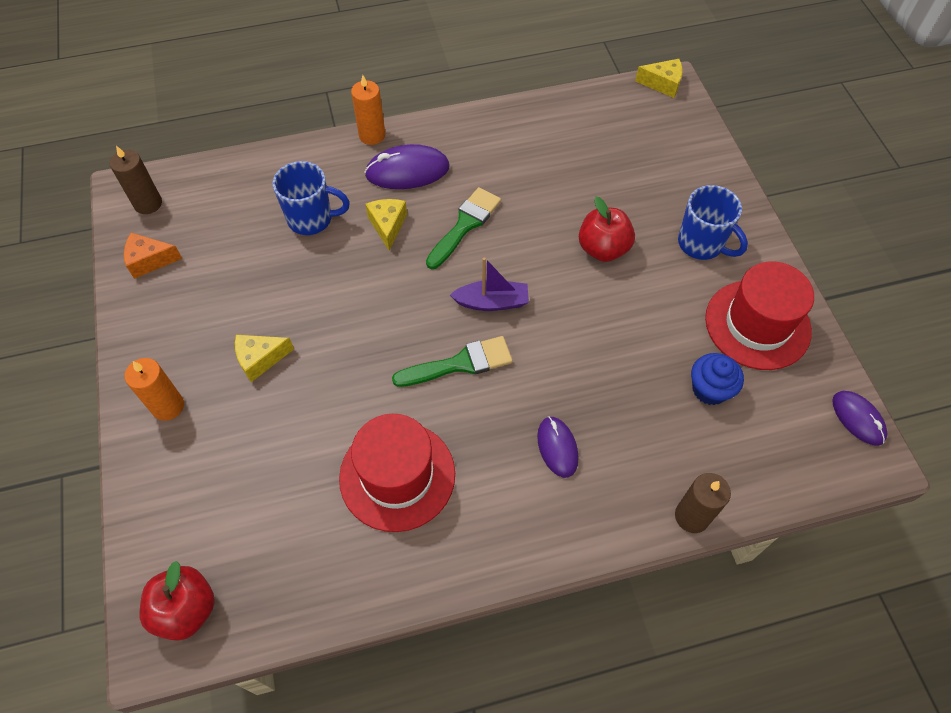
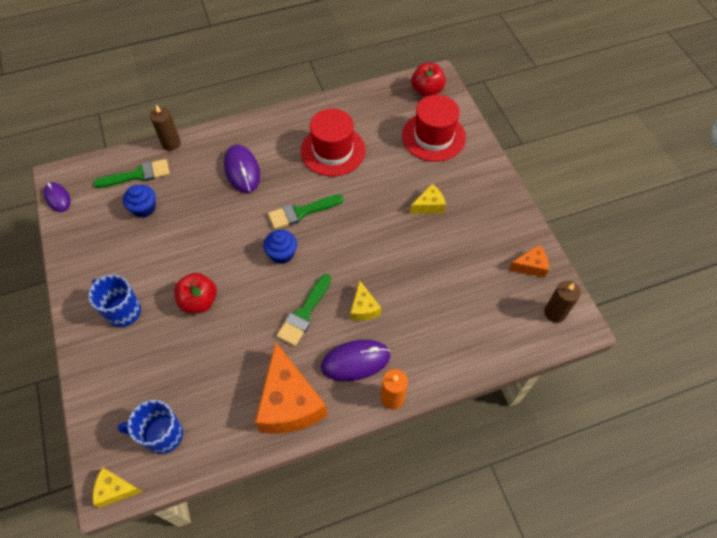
camera: 175 degrees right, 0 degrees up
orange candle [125,358,184,421] -> none
blue mug [273,161,350,235] -> blue mug moved to [117,400,183,454]
purple boat [450,257,529,311] -> blue cupcake [263,230,297,264]
purple mouse [537,416,579,478] -> purple mouse [224,144,260,193], size x1.56
red hat [705,262,814,370] -> red hat moved to [402,95,466,162]
none -> green brush [93,159,170,188]
none -> orange cheese [255,342,327,434]

